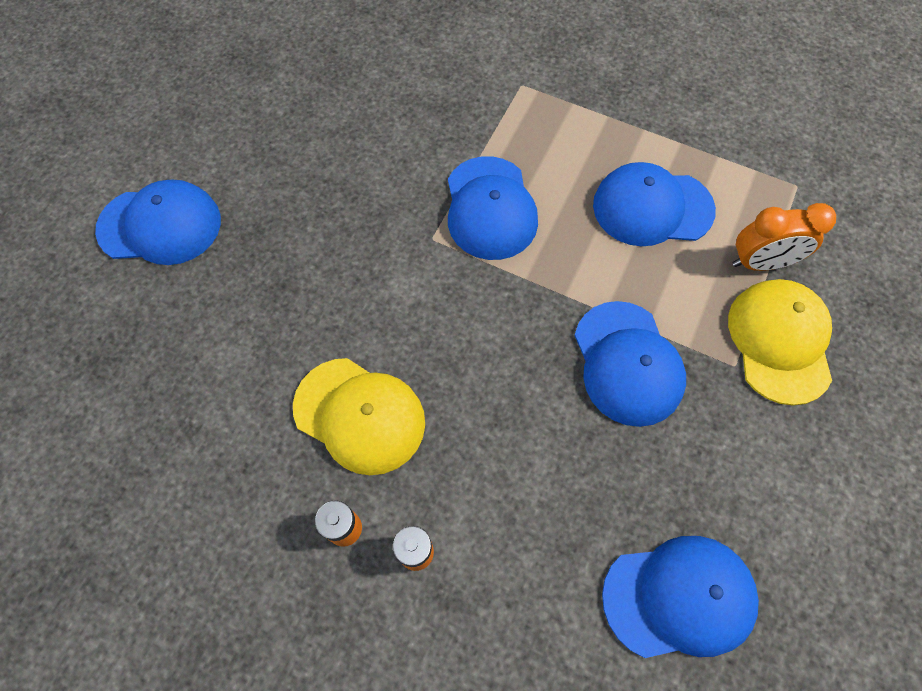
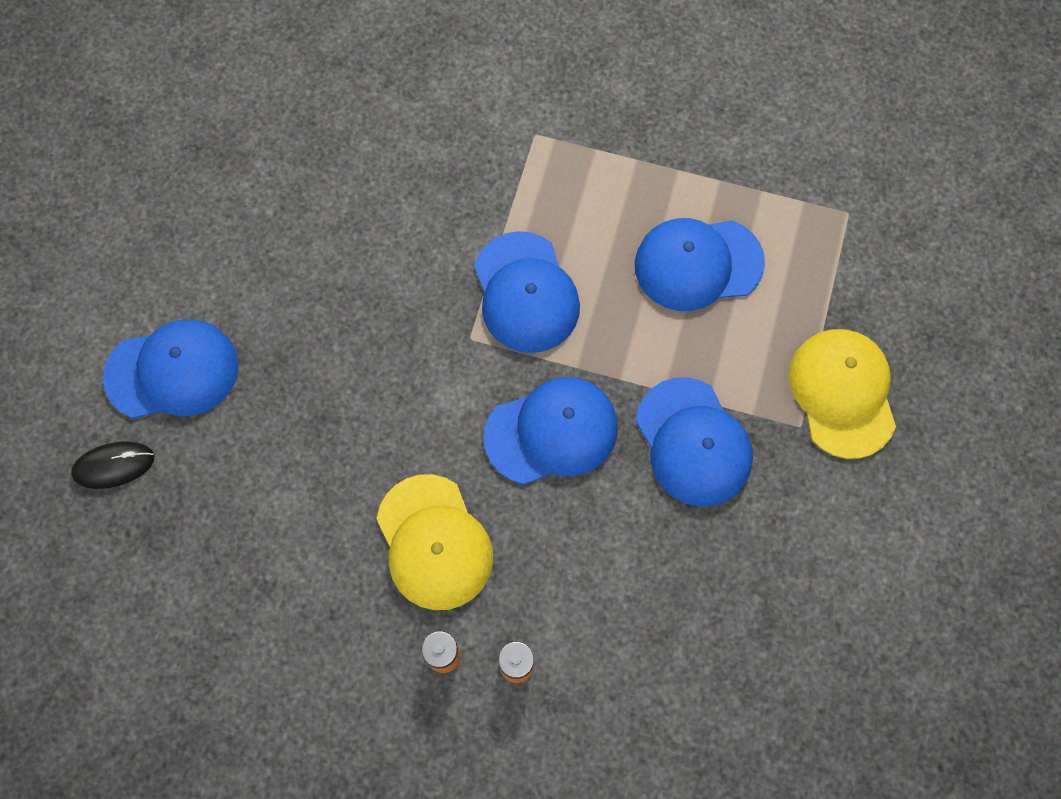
camera: 10 degrees left, 5 degrees up
yellow cap [293,358,425,475] -> yellow cap turned 45 degrees clockwise [376,474,493,610]
blue cap [602,536,759,658] -> blue cap moved to [484,377,618,485]
orange clock [733,203,836,271] -> none
none -> black mouse [71,441,154,489]

